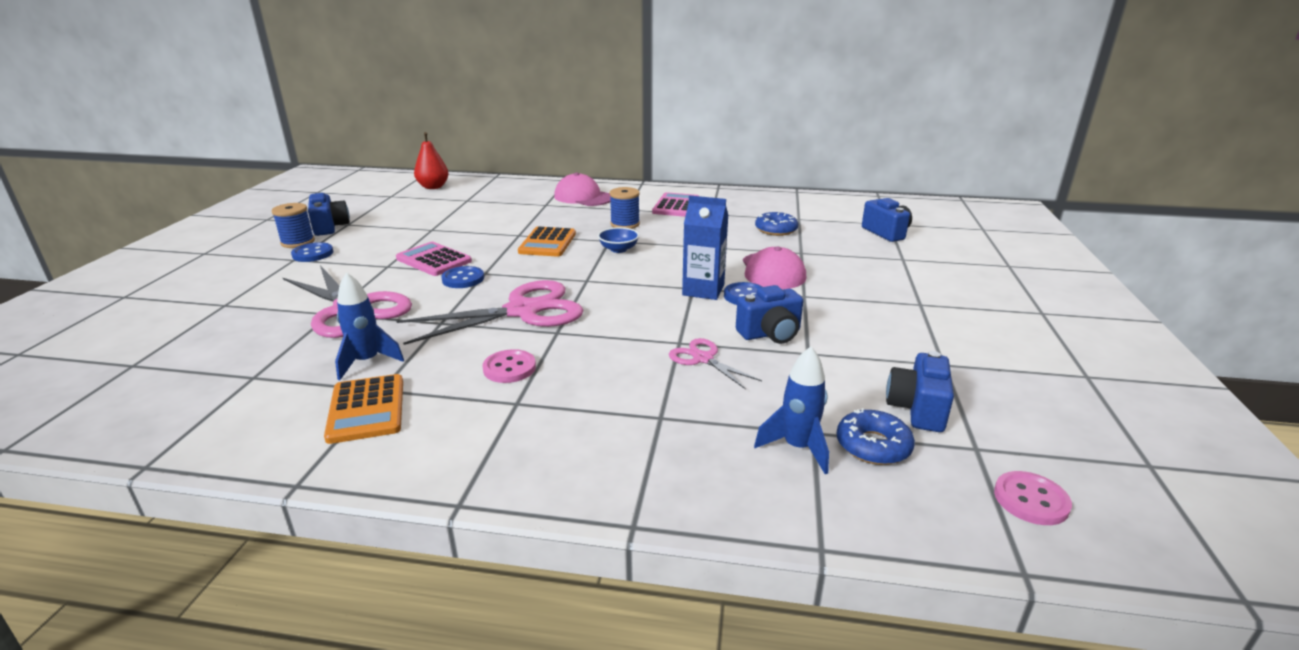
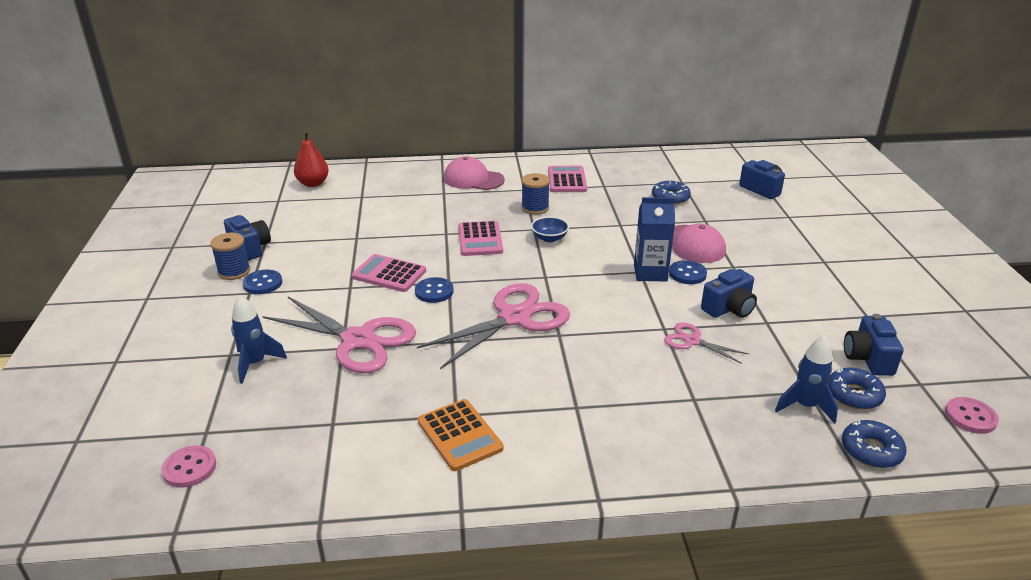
camera: 15 degrees left, 5 degrees up
blue rocket [335,272,404,380] -> blue rocket moved to [231,295,287,384]
pink button [483,349,536,383] -> pink button moved to [161,445,216,488]
orange calculator [518,226,576,257] -> pink calculator [458,221,503,256]
none -> blue donut [842,420,907,468]

